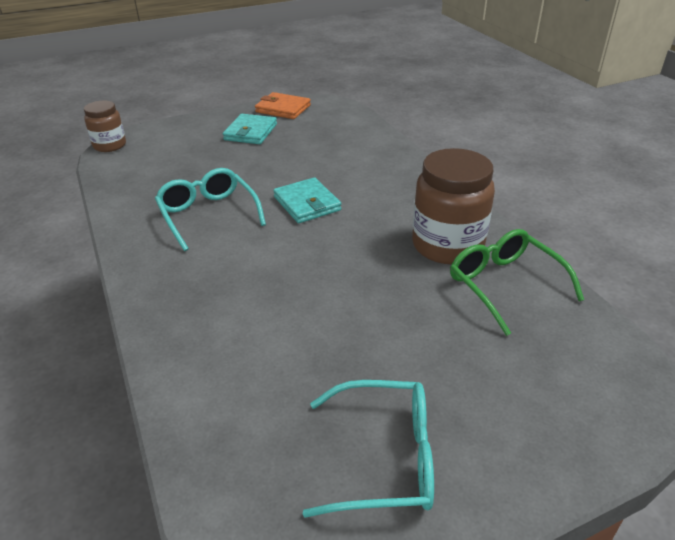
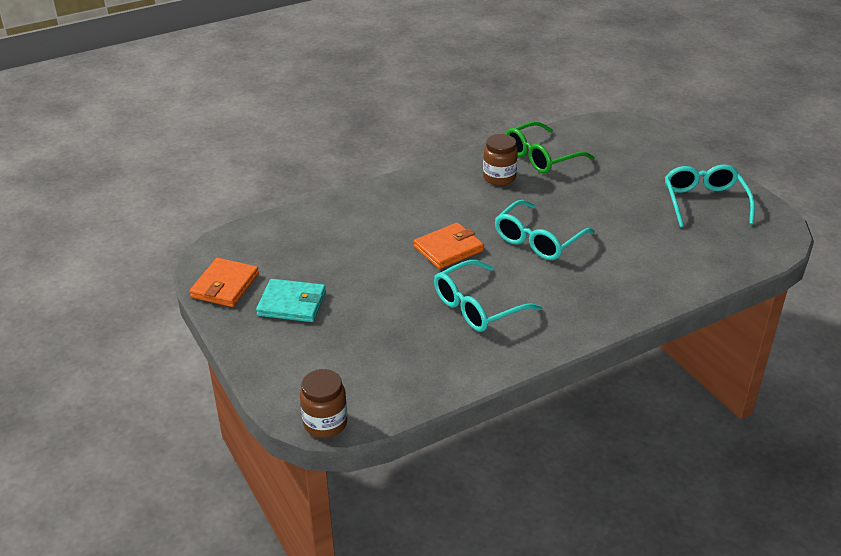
camera: 95 degrees left, 0 degrees up
turquoise wallet [273,177,341,223] -> orange wallet [414,222,484,269]
brown jar [412,148,495,265] -> brown jar [483,134,518,186], size x0.59
none -> turquoise glasses [495,200,595,260]

